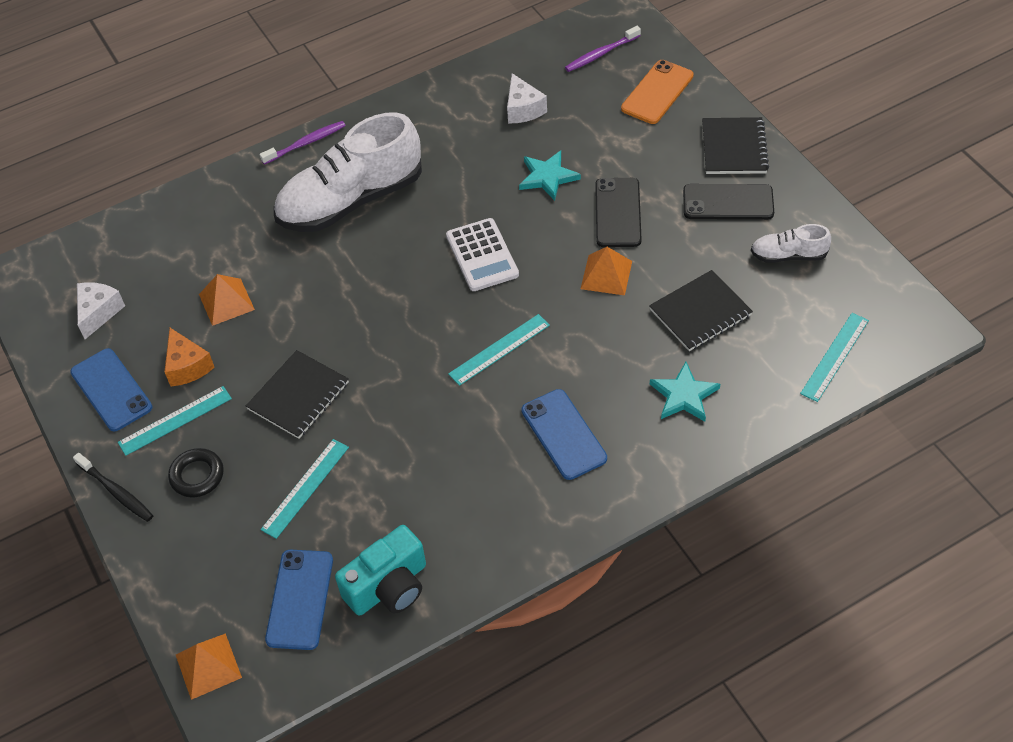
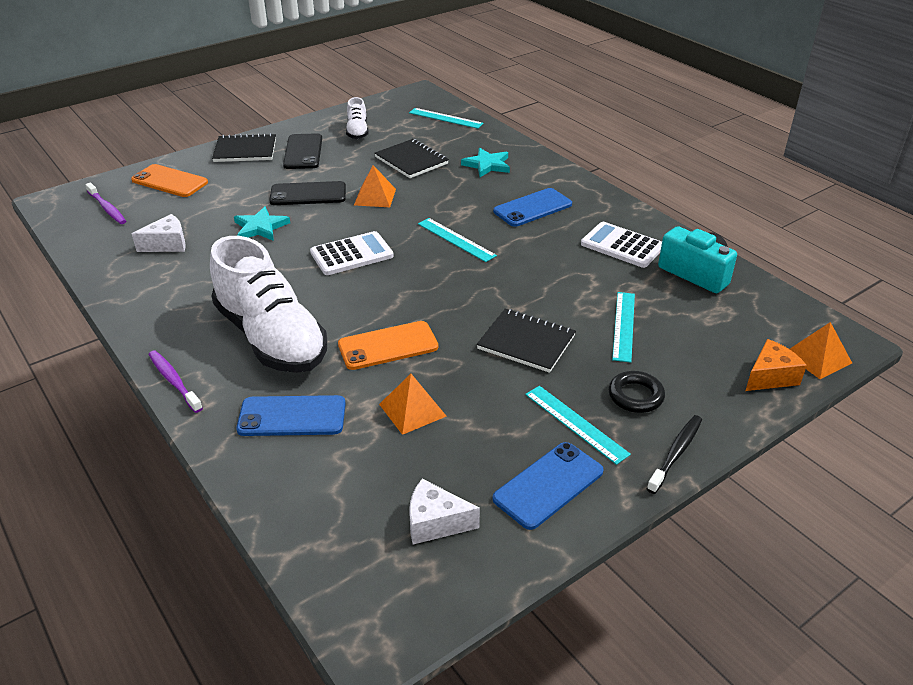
camera: 100 degrees left, 15 degrees down
orange cheese [164,328,215,386] -> orange cheese moved to [745,339,807,391]
turquoise ruler [261,439,349,539] -> turquoise ruler turned 75 degrees clockwise [612,292,635,363]
blue phone [265,550,333,650] -> blue phone moved to [236,395,346,436]
none -> orange phone [338,321,439,370]
none -> white calculator [581,222,662,268]

